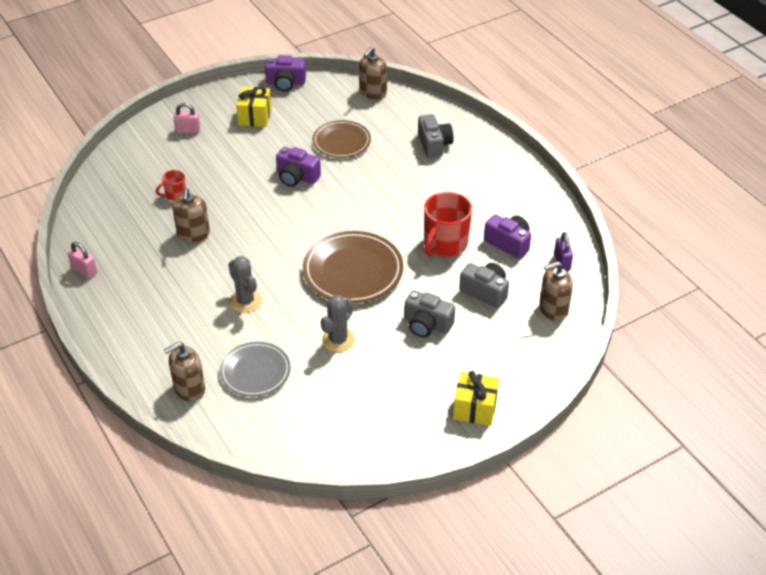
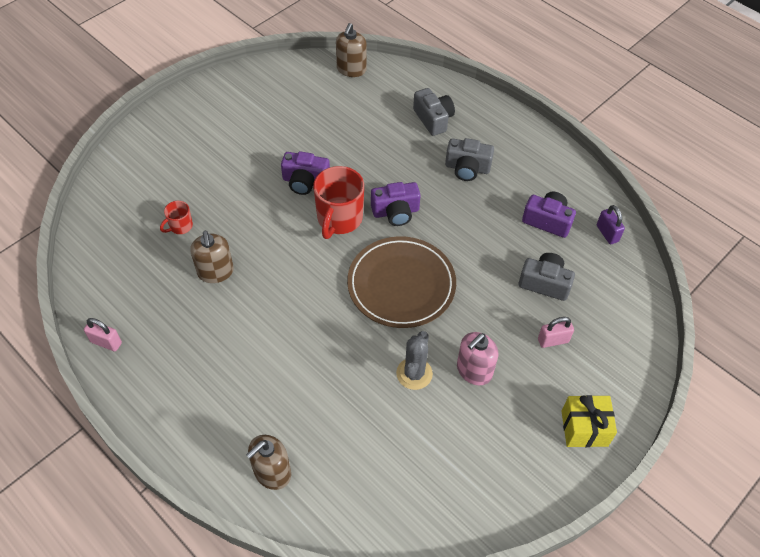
camera: 15 degrees left, 10 degrees up
pink padlock [173,103,200,133] -> pink padlock moved to [538,317,574,348]
grey plate [220,342,291,397] -> none
grey cactus [228,256,262,313] -> none
yellow gift [236,86,272,127] -> none
purple camera [265,55,306,92] -> purple camera moved to [371,182,421,226]
brown plate [312,120,371,158] -> none
grey camera [405,290,455,337] -> grey camera moved to [445,138,494,181]
red mug [424,192,472,256] -> red mug moved to [313,166,364,239]
brown soap dispenser [539,261,573,321] -> none
none -> pink soap dispenser [457,332,498,385]

